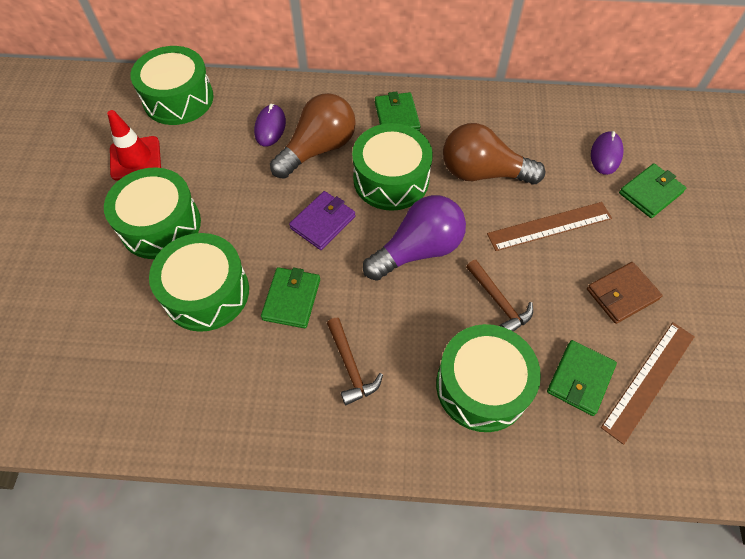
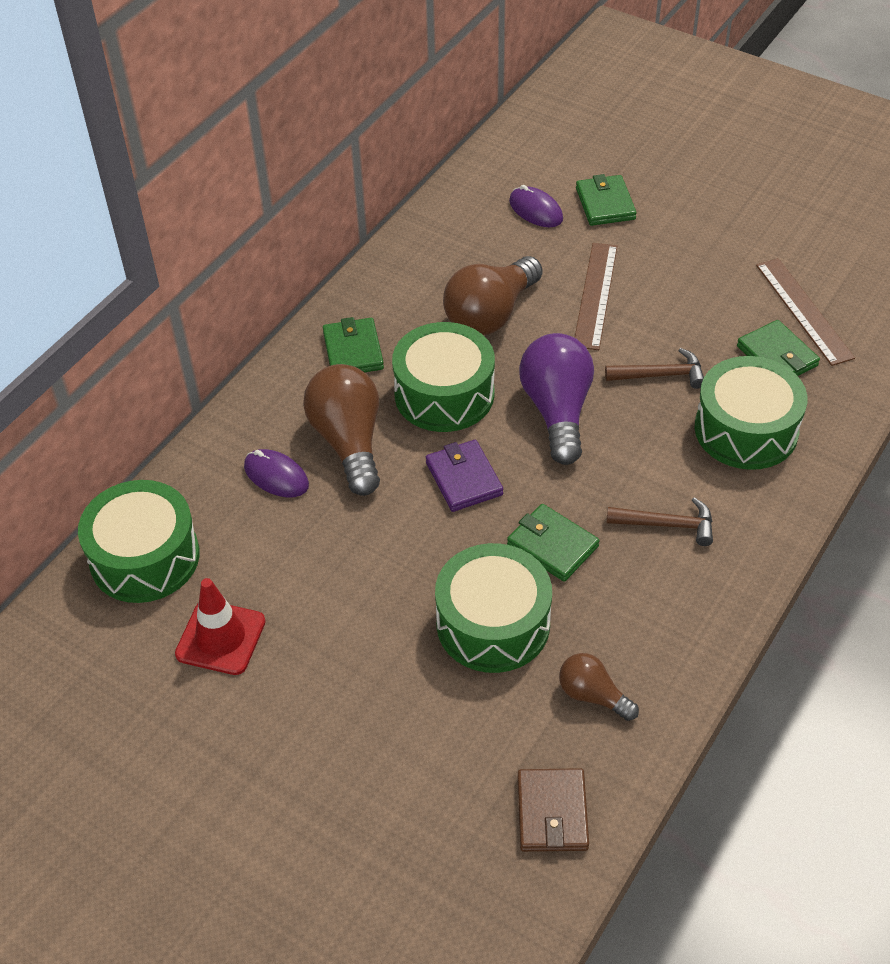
camera: 60 degrees left, 10 degrees down
green drum [104,167,201,259] -> none
green wallet [375,92,421,131] -> green wallet turned 60 degrees clockwise [323,317,384,372]
brown wallet [587,262,663,324] -> brown wallet moved to [518,768,589,852]
none -> brown light bulb [559,653,639,721]

